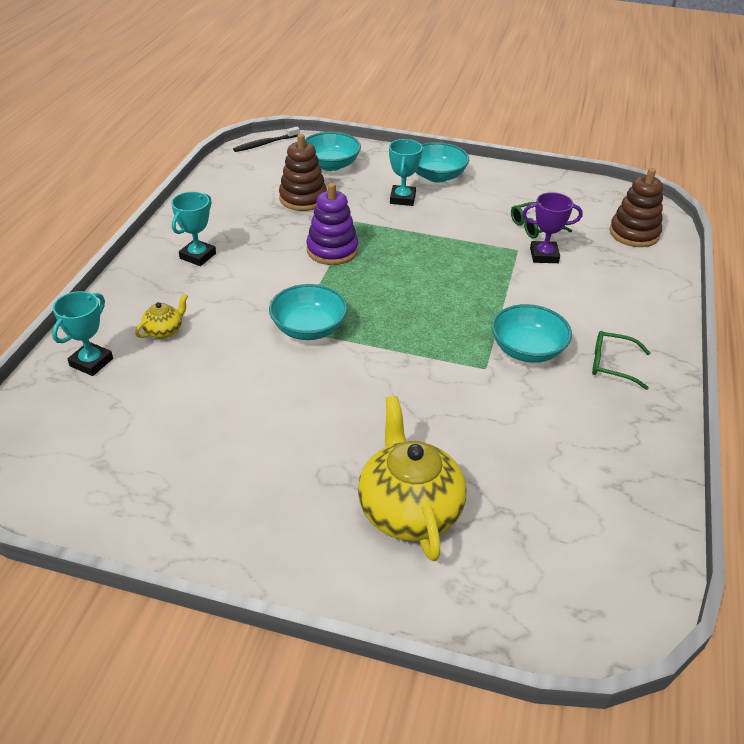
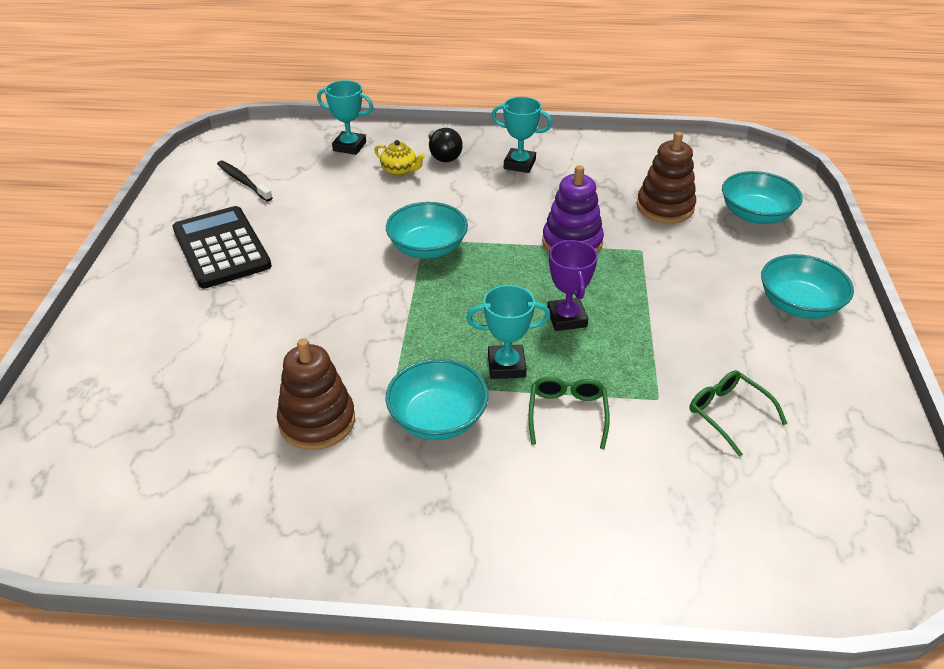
camera: 80 degrees right, 0 degrees up
black toothbrush [233,127,300,152] -> black toothbrush moved to [217,161,273,202]
yellow teapot [358,396,466,561] -> none
turquoise trophy [389,139,422,206] -> turquoise trophy moved to [467,285,550,379]
purple trophy [522,192,583,263] -> purple trophy moved to [547,240,598,331]
green glasses [592,331,650,390] -> green glasses moved to [528,377,610,449]
brown stacking toy [609,168,663,247] -> brown stacking toy moved to [277,338,355,450]
none -> black calculator [172,206,272,289]
none -> black light bulb [429,128,463,162]

